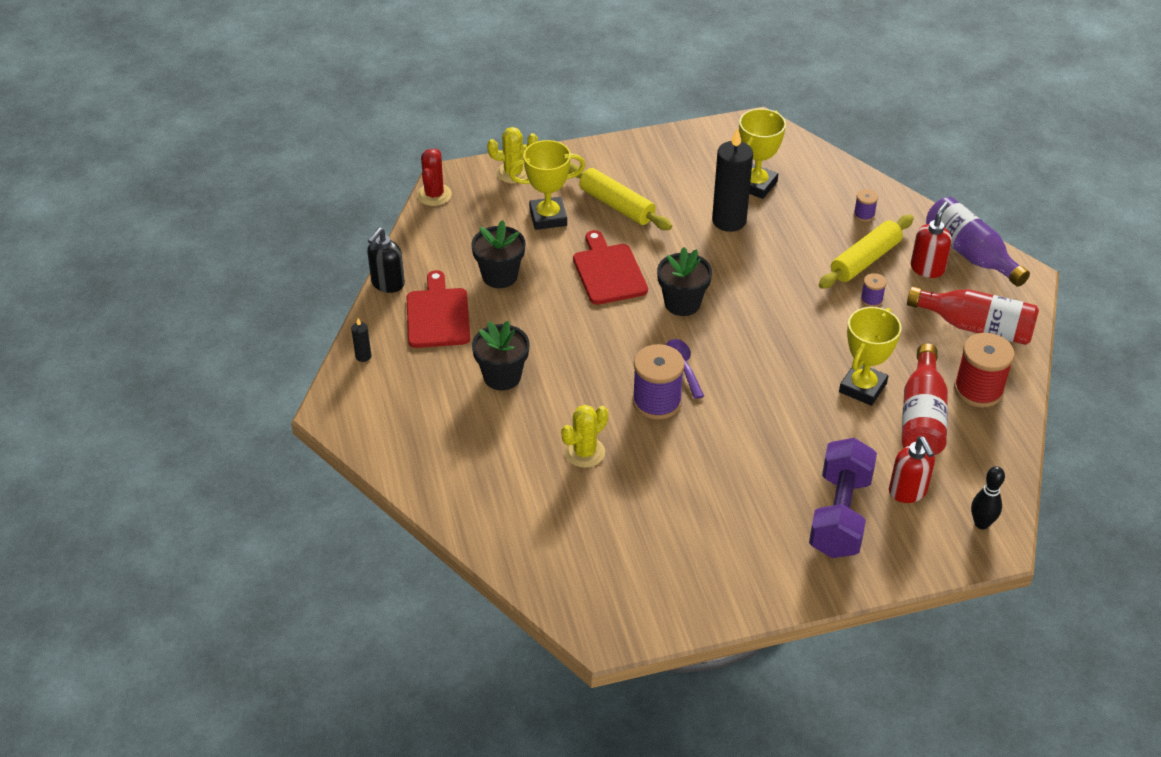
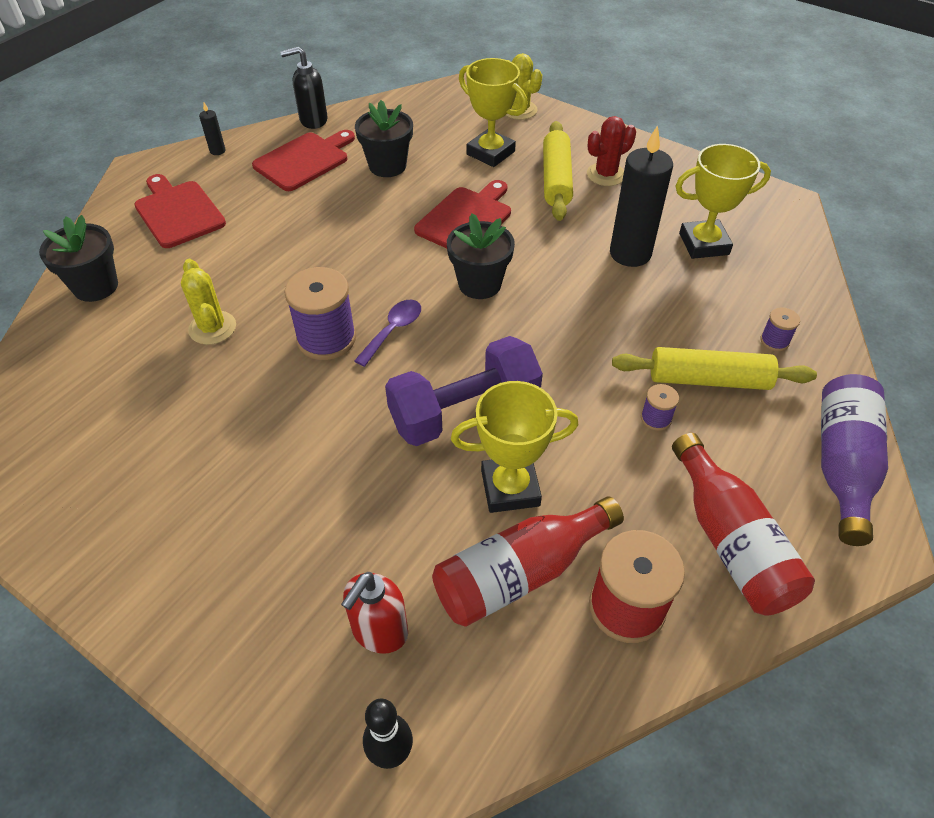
camera: 50 degrees right, 5 degrees up
red cactus [417,148,452,206] -> red cactus moved to [587,116,636,186]
black flower pot [472,321,530,390] -> black flower pot moved to [39,215,118,302]
yellow cactus [561,405,608,468] -> yellow cactus turned 60 degrees clockwise [181,259,236,345]
purple dumbbell [809,438,877,558] -> purple dumbbell moved to [385,336,543,446]
red soap dispenser [911,201,952,278] -> none
none -> red cutting board [134,174,226,248]

